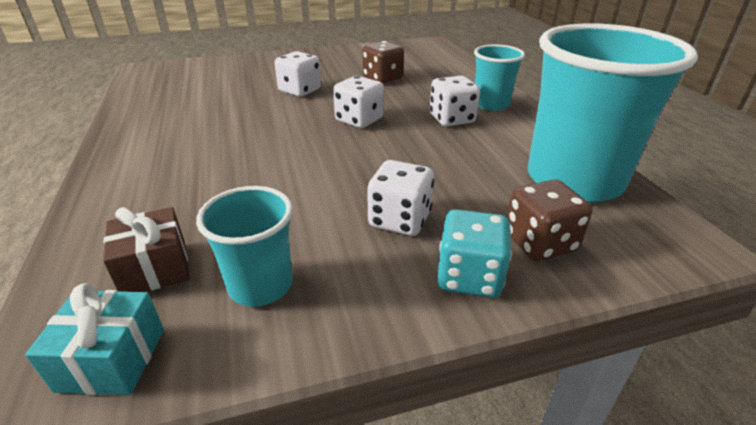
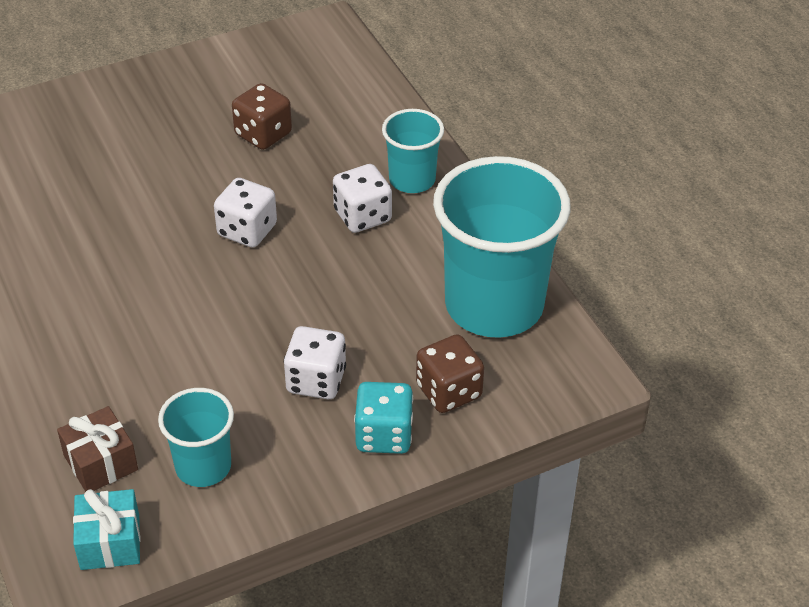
camera: 10 degrees left, 10 degrees up
white dice [275,51,321,96] -> none

